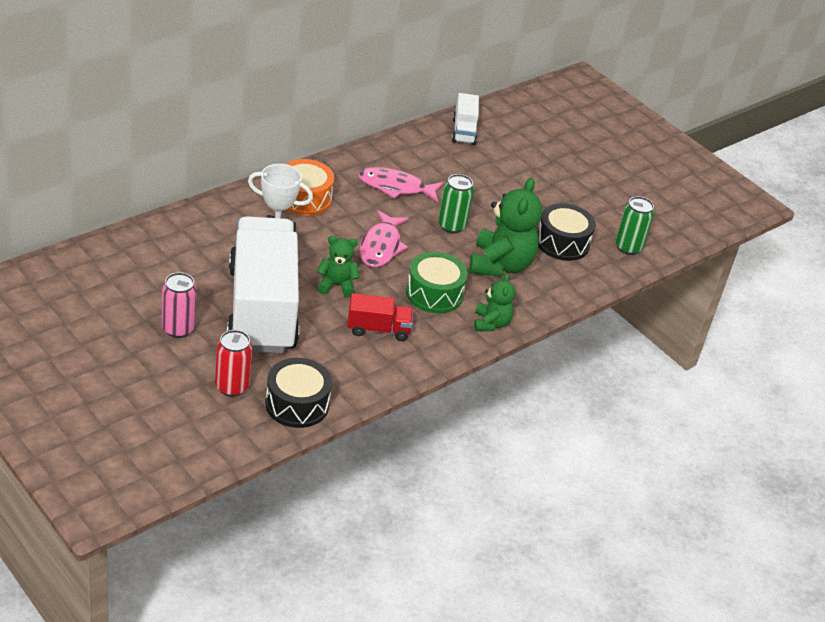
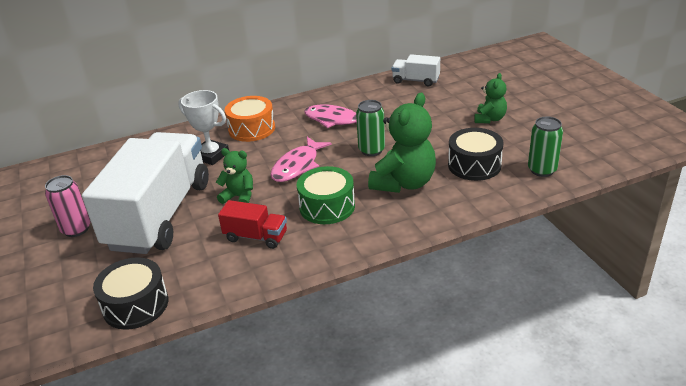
camera: 25 degrees right, 5 degrees down
red can [215,330,252,397] -> none
white truck [452,93,479,145] -> white truck turned 90 degrees clockwise [392,54,440,86]
green teddy bear [474,273,515,331] -> green teddy bear moved to [474,73,507,123]

